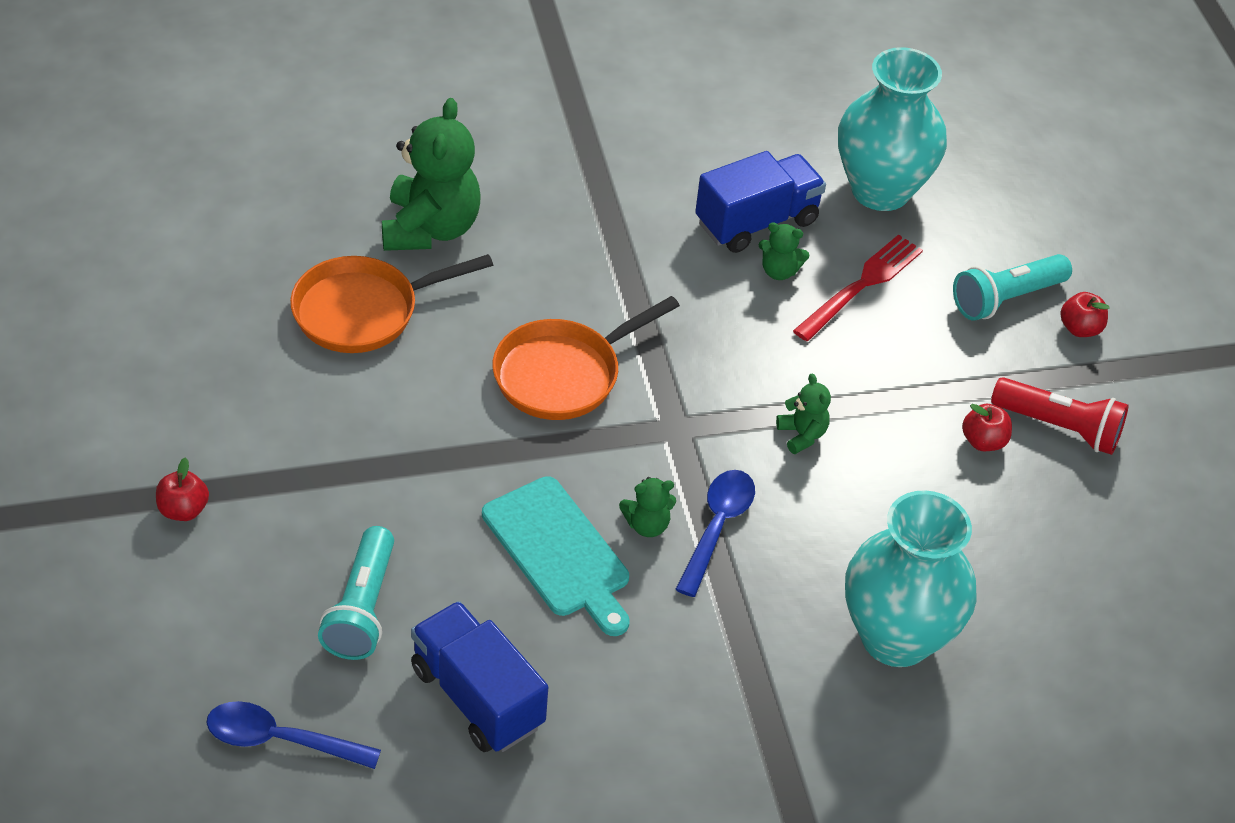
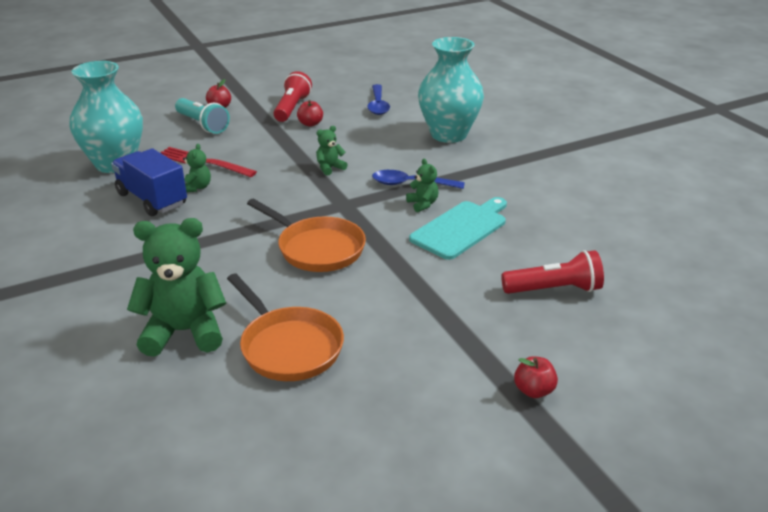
camera: 100 degrees left, 15 degrees down
blue spoon [207,701,381,769] -> blue spoon moved to [367,84,390,115]
turquoise flashlight [318,526,394,660] -> red flashlight [501,250,604,294]
blue truck [411,601,548,752] -> none

